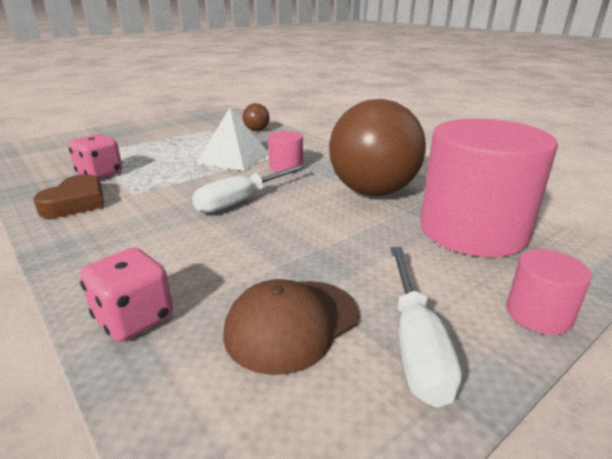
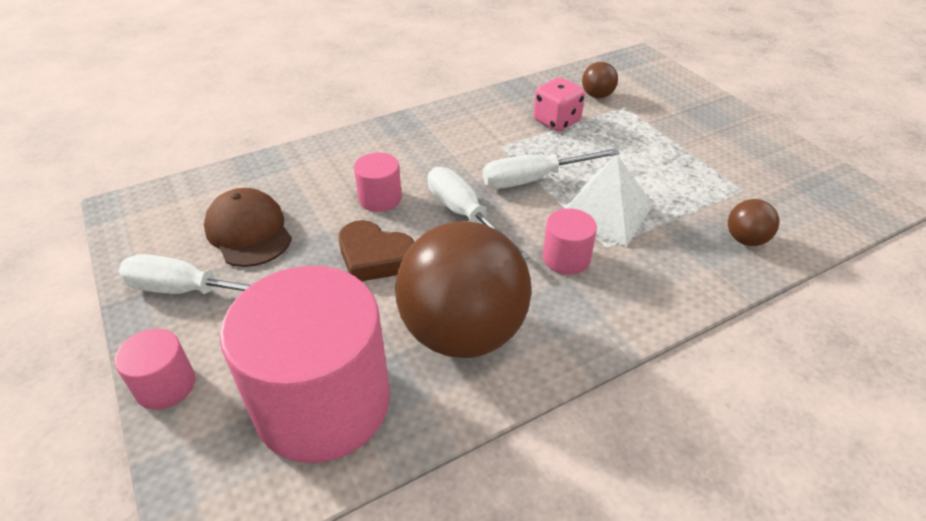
camera: 100 degrees right, 15 degrees up
brown heart [33,174,104,218] -> brown heart moved to [339,220,415,281]
pink dice [80,248,173,342] -> none
none -> pink cylinder [354,152,402,212]
none -> white screwdriver [483,148,620,189]
none -> brown ball [582,62,618,98]

